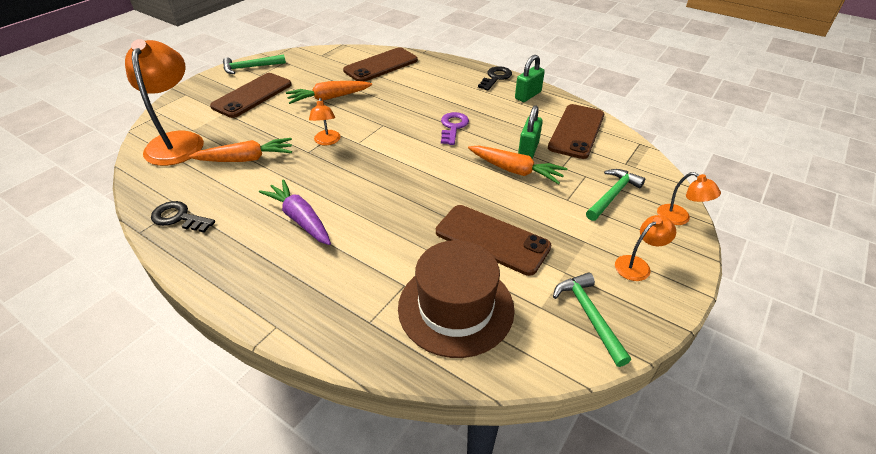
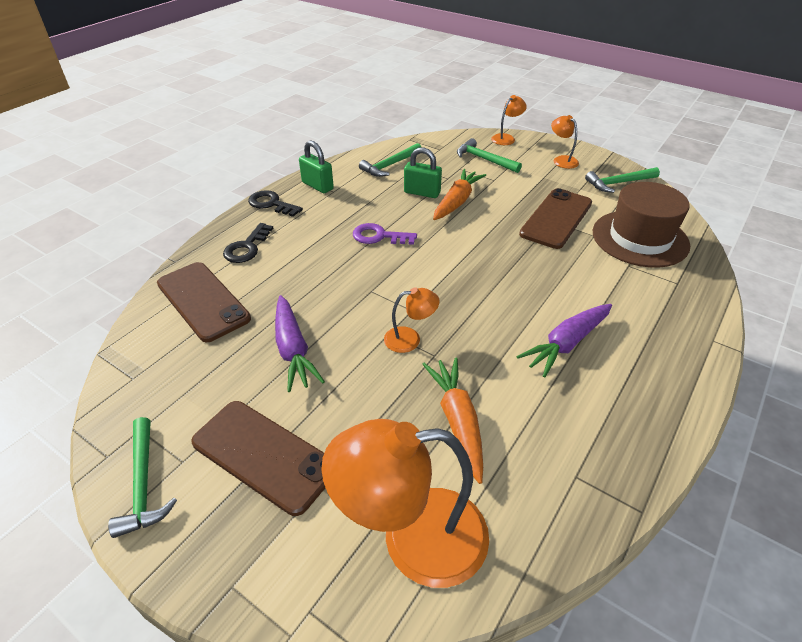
camera: 90 degrees left, 0 degrees up
black key [151,201,215,233] -> black key moved to [223,223,273,263]
orange carrot [286,81,372,104] -> purple carrot [275,295,325,392]
brown phone [548,104,604,159] -> green hammer [359,143,422,177]

